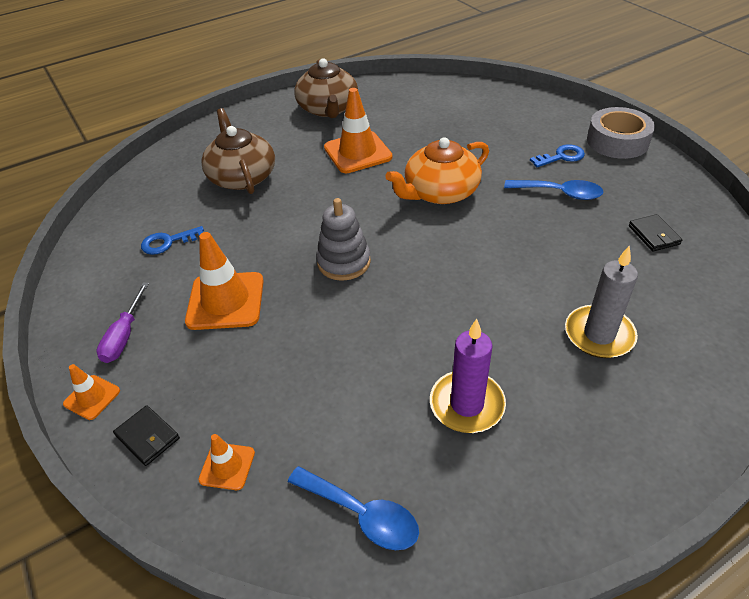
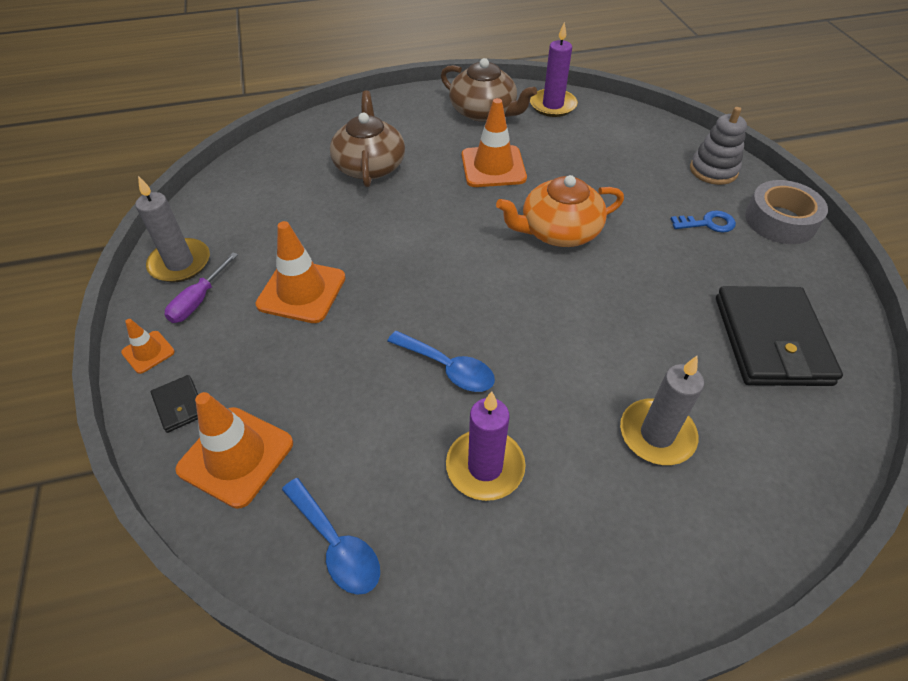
camera: 15 degrees right, 5 degrees up
blue key [141,226,204,255] -> none
orange traffic cone [198,434,255,490] -> orange traffic cone [175,392,293,509], size x1.93
brown teapot [294,58,358,118] -> brown teapot turned 60 degrees counterclockwise [441,58,537,122]
grey stacking toy [316,198,371,281] -> grey stacking toy moved to [690,107,747,185]
blue spoon [504,180,603,200] -> blue spoon moved to [388,331,495,392]
black wallet [629,214,683,252] -> black wallet [716,286,843,386], size x2.36
none -> grey candle [136,176,210,282]
none -> purple candle [530,22,578,117]

